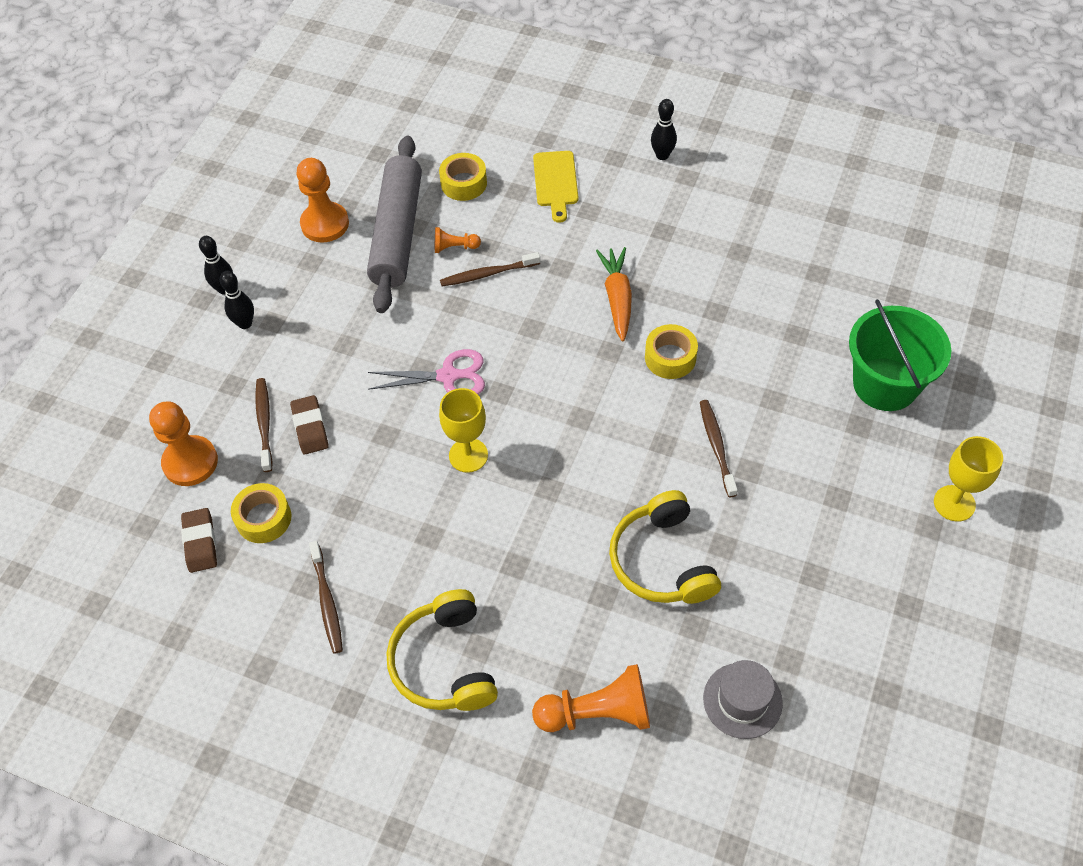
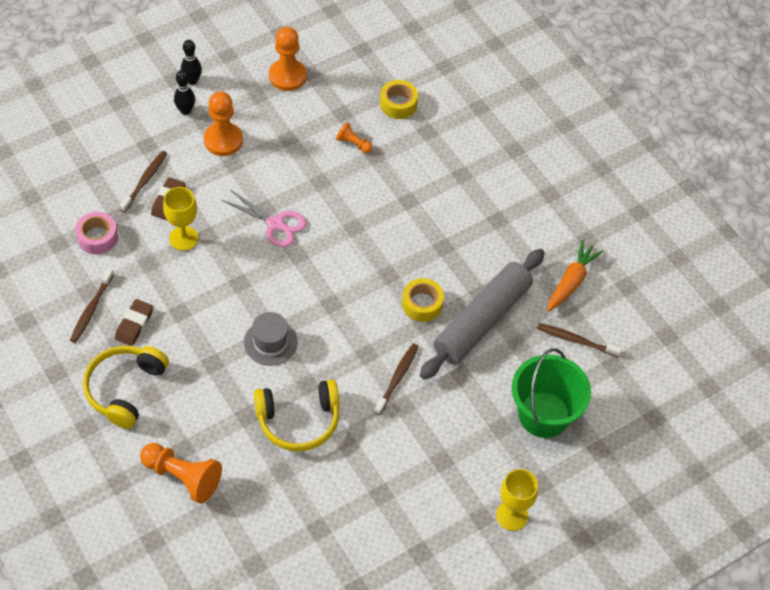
camera: 30 degrees right, 0 degrees up
orange pawn [149,401,218,486] -> orange pawn moved to [204,91,243,156]
brown eraser [181,508,217,573] -> brown eraser moved to [115,299,153,346]
yellow tape [231,483,291,543] -> pink tape [75,212,118,254]
grey rolling pin [367,136,422,313] -> grey rolling pin moved to [420,249,545,380]
yellow goblet [439,388,488,473] -> yellow goblet moved to [163,187,199,251]
brown toothbrush [440,252,540,287] -> brown toothbrush moved to [537,323,622,357]
yellow cutting board [533,151,578,223] -> none
orange carrot [596,247,632,342] -> orange carrot moved to [547,240,604,312]
yellow headphones [609,490,721,604] -> yellow headphones turned 120 degrees counterclockwise [254,380,339,451]
black bowling pin [651,99,677,160] -> none
grey hat [703,660,783,739] -> grey hat moved to [244,312,298,366]

